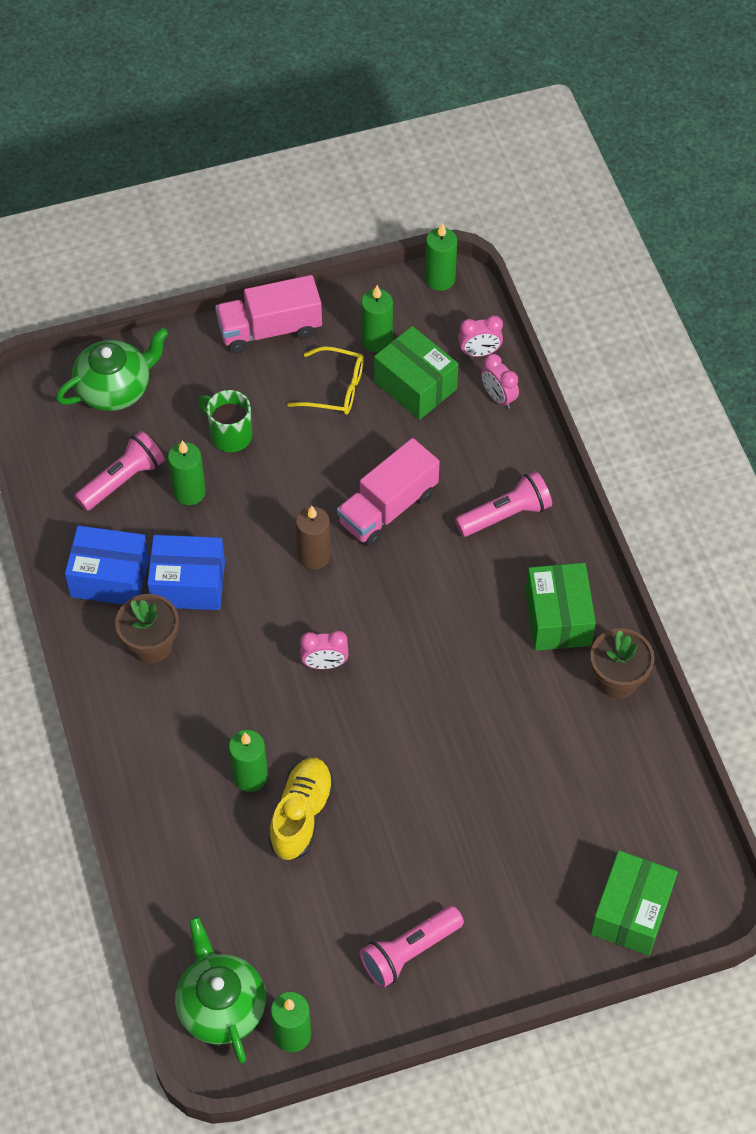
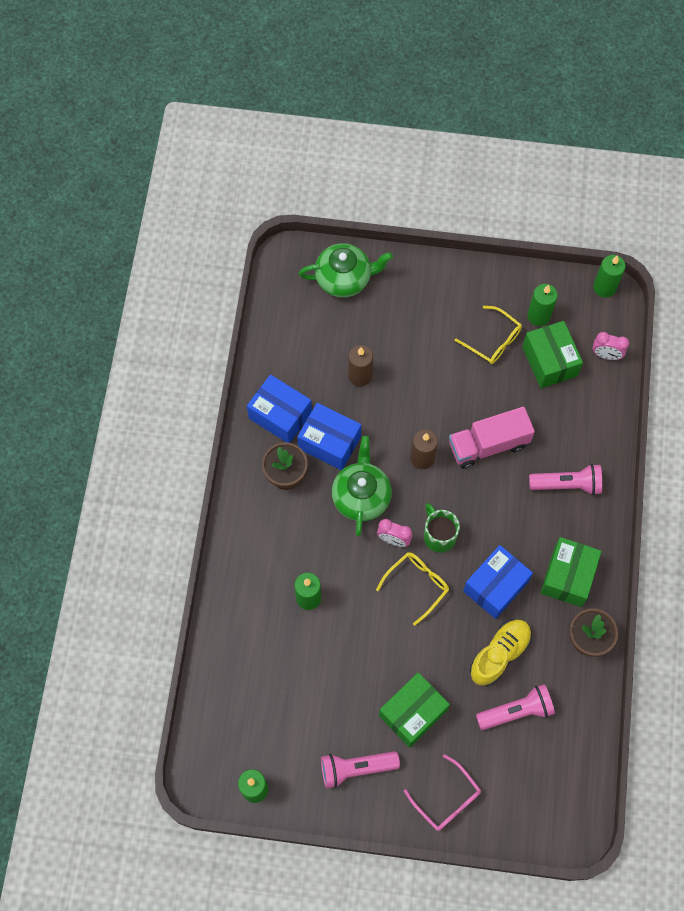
camera: 25 degrees right, 10 degrees up
pink flashlight [74,431,165,511] -> pink flashlight moved to [476,684,555,730]
green candle [168,440,206,505] -> brown candle [348,345,373,386]
green teapot [175,916,266,1063] -> green teapot moved to [332,436,392,536]
green mug [198,390,253,452] -> green mug moved to [424,503,460,553]
pink truck [215,275,322,354] -> none
yellow shoe [269,758,334,860] -> yellow shoe moved to [470,619,532,686]
pink clock [481,354,519,409] -> none
green box [591,850,678,956] -> green box moved to [379,672,450,748]
none -> yellow glasses [376,552,449,626]
none -> pink glasses [404,754,481,831]
none -> blue box [463,545,533,619]

